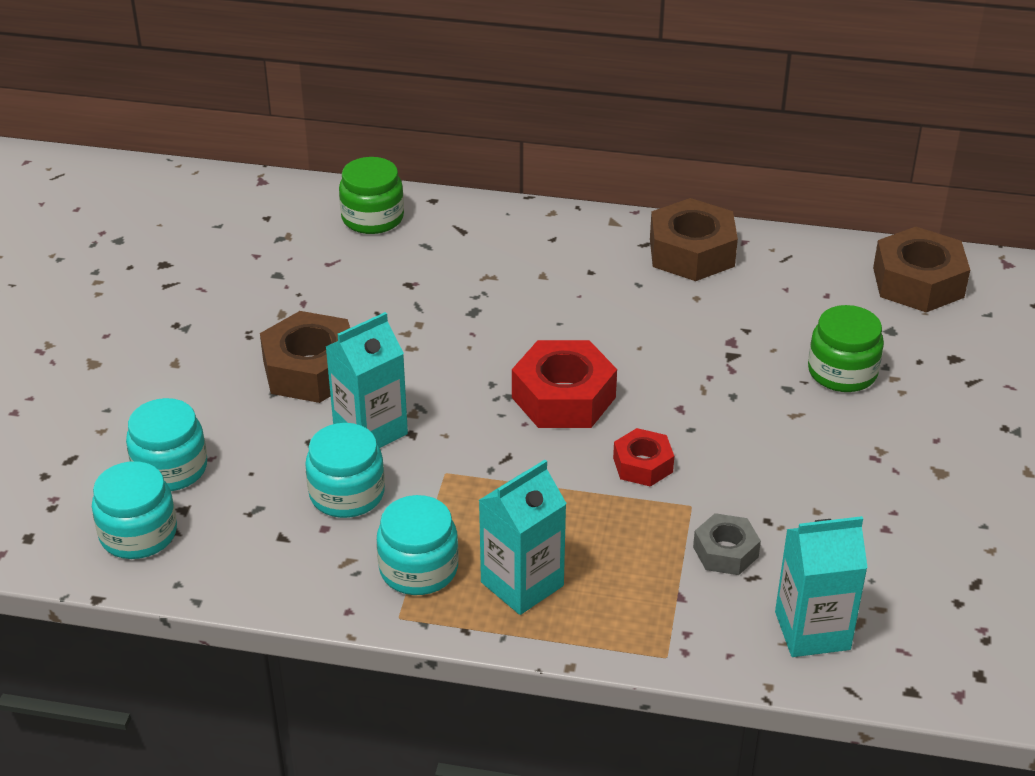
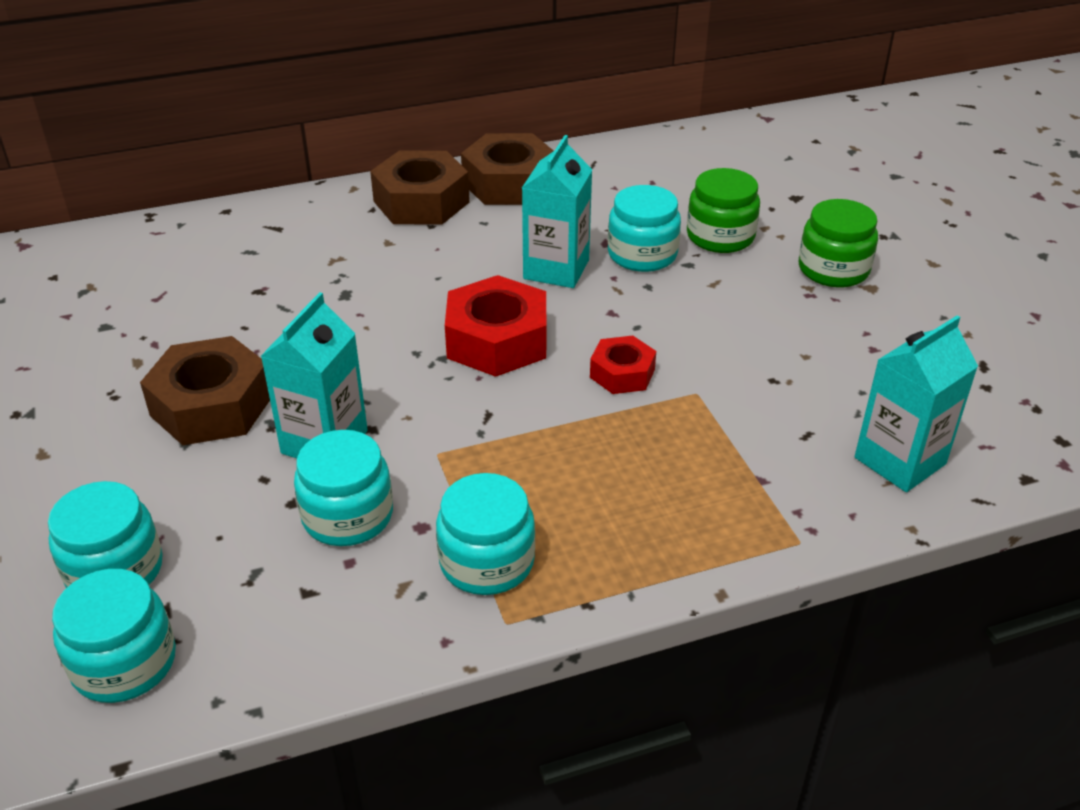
camera: 30 degrees left, 0 degrees up
green jar [339,157,404,234] -> green jar moved to [799,199,878,287]
turquoise carton [479,460,567,615] -> turquoise carton moved to [522,135,592,288]
grey nut [693,513,761,575] -> none
brown nut [873,227,970,312] -> brown nut moved to [370,150,470,225]
none -> turquoise jar [608,185,681,272]

